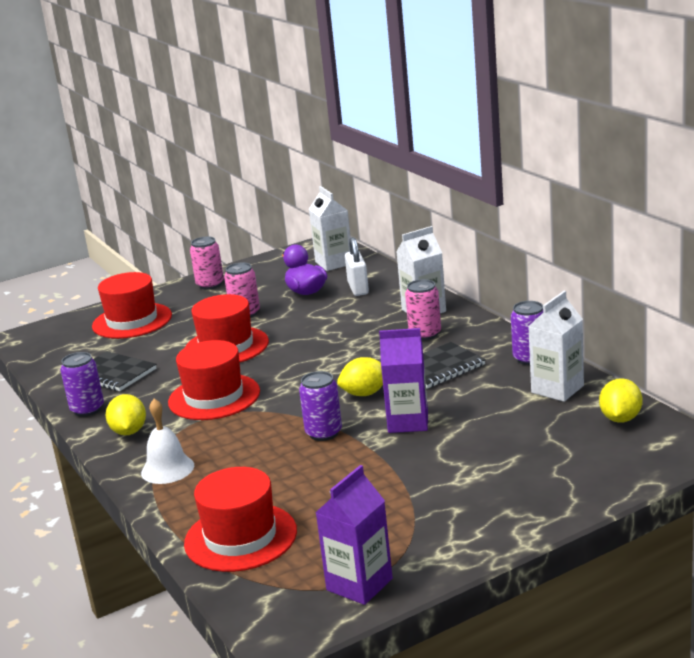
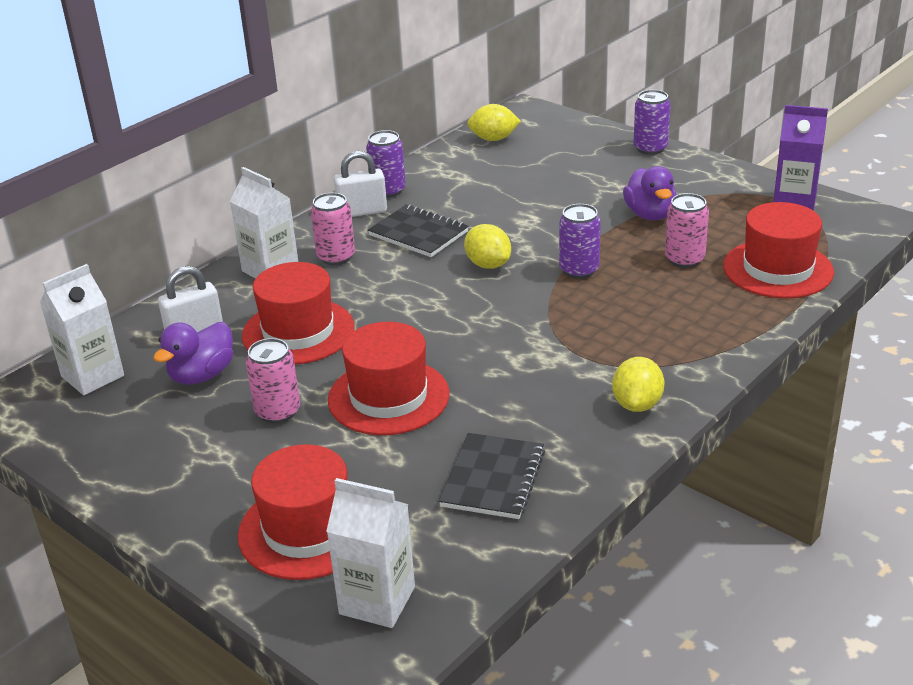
camera: 110 degrees left, 10 degrees up
purple can [60,352,104,416] -> purple can moved to [633,90,671,155]
yellow lemon [105,394,146,435] -> yellow lemon turned 45 degrees counterclockwise [612,357,665,412]
white bell [141,399,194,484] -> none
red hat [168,340,260,420] -> red hat moved to [242,262,355,365]
pink can [190,236,224,290] -> pink can moved to [665,193,709,268]
purple carton [379,328,428,433] -> none
white carton [528,291,584,402] -> white carton moved to [326,478,415,628]
none -> white padlock [334,151,387,217]
none -> purple duck [623,166,676,220]

